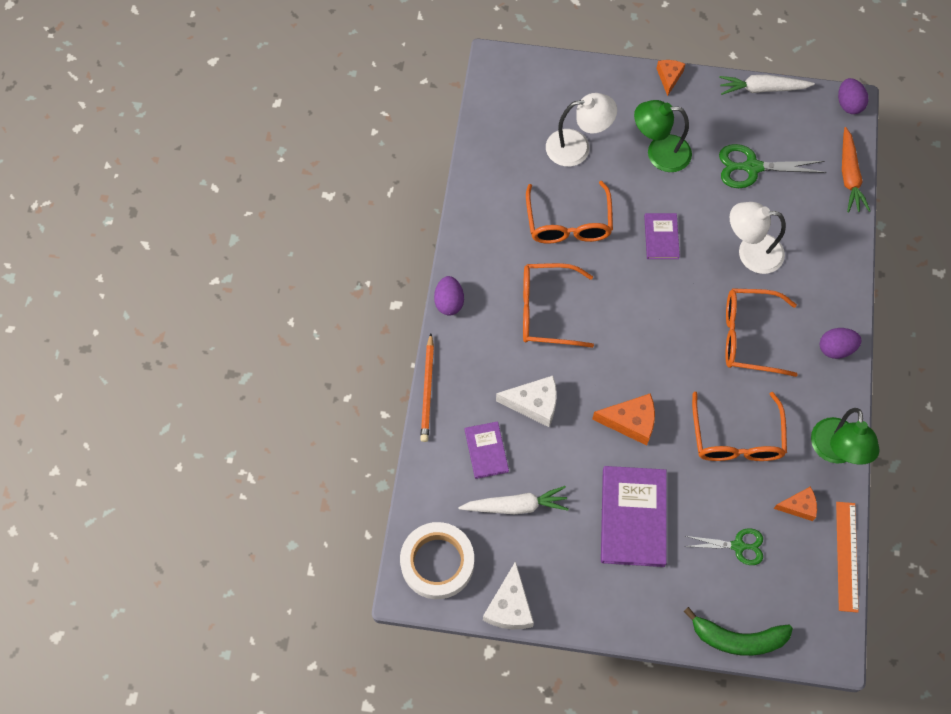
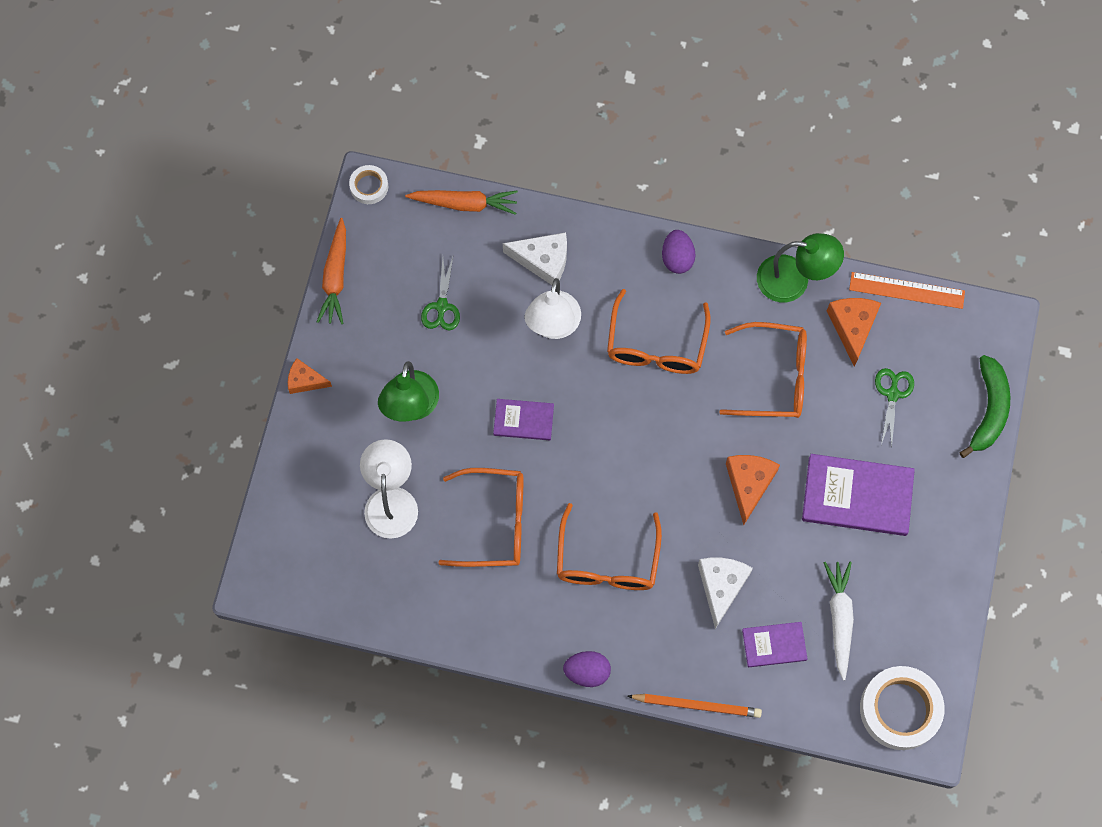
camera: 85 degrees left, 5 degrees up
white cheese [483,561,534,629] -> white cheese moved to [503,232,567,285]
white carrot [719,75,815,95] -> orange carrot [317,218,346,324]
green scissors [719,144,826,188] -> green scissors [421,257,460,330], size x0.66
orange cheese [773,487,817,521] -> orange cheese [827,298,881,367], size x1.54
purple egg [838,78,868,114] -> white tape [349,165,388,204]

